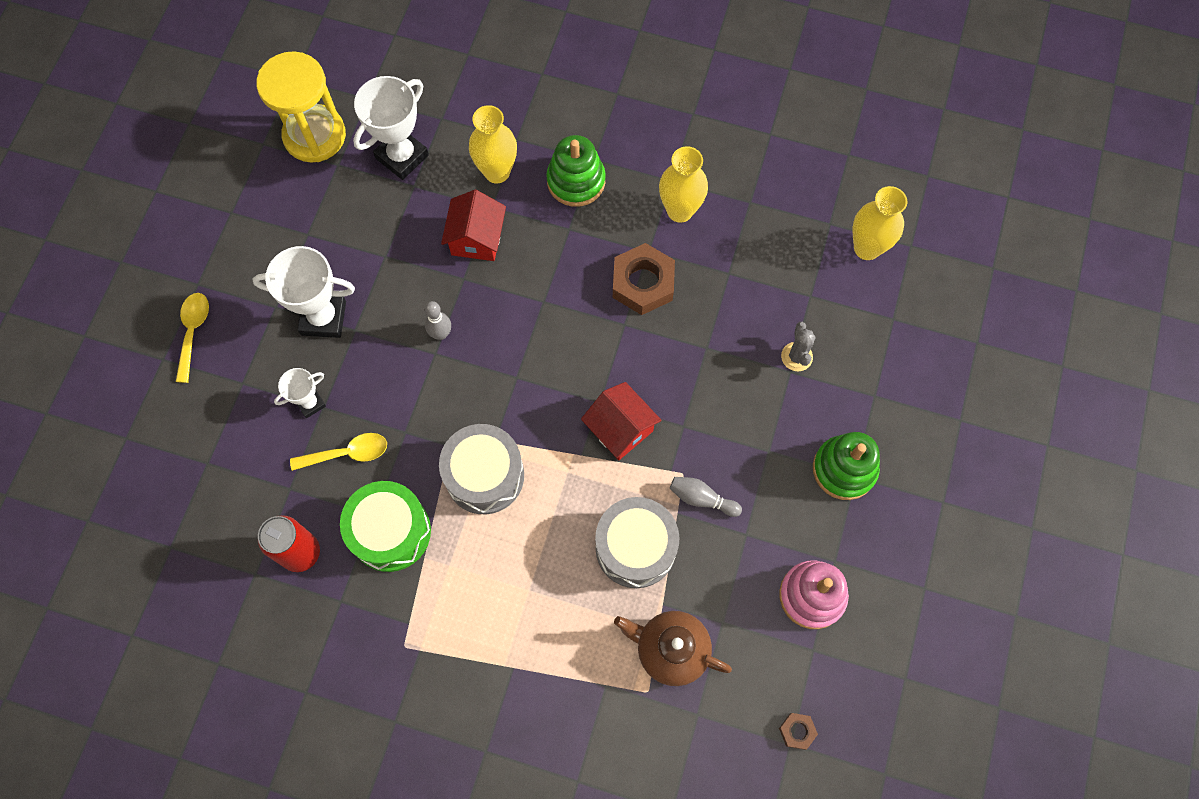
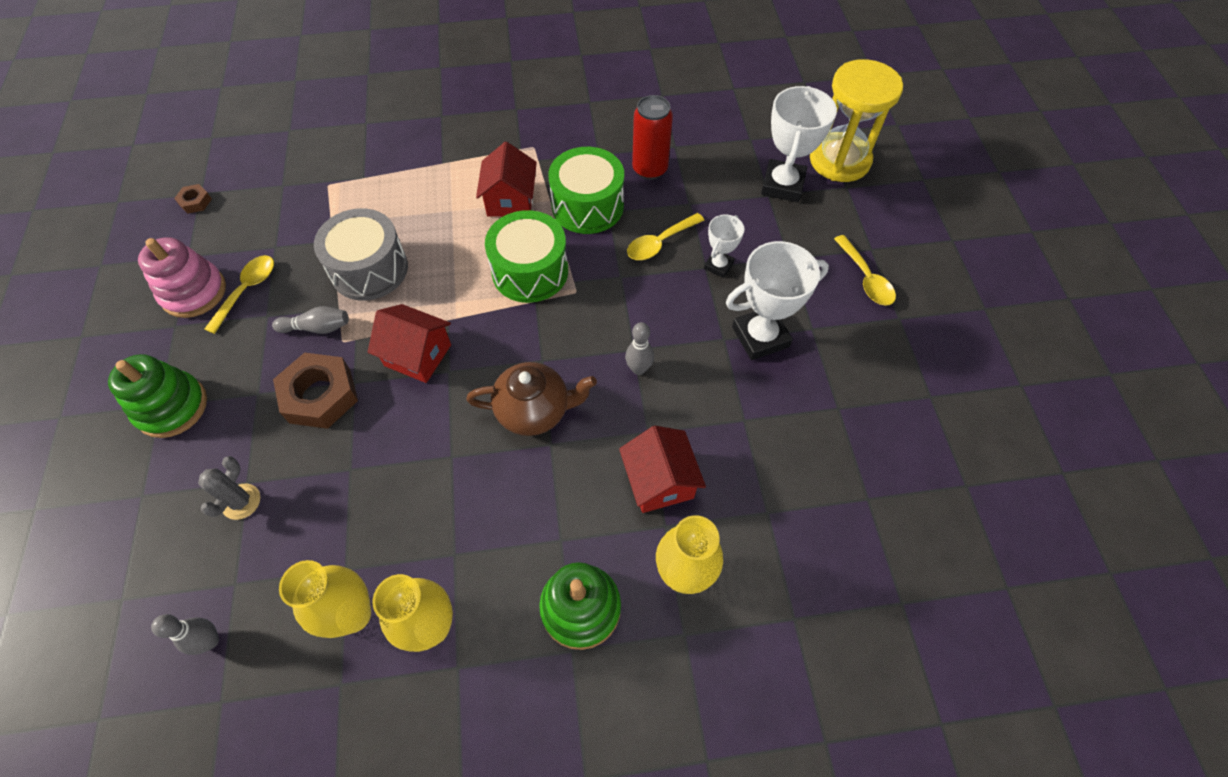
camera: 155 degrees right, 10 degrees down
yellow hourglass [256,51,346,162] -> yellow hourglass moved to [810,59,903,182]
white trophy [353,76,429,180] -> white trophy moved to [761,86,837,202]
grey drum [439,424,524,514] -> green drum [485,210,568,303]
brown nut [613,243,675,315] -> brown nut moved to [273,352,358,429]
brown teapot [614,611,732,686] -> brown teapot moved to [466,362,597,436]
grey cactus [781,322,815,371] -> grey cactus turned 45 degrees clockwise [198,456,260,520]
yellow vase [853,186,907,260] -> yellow vase moved to [279,560,371,638]
none -> grey bowling pin [151,614,219,655]
none -> yellow spoon [205,255,274,334]
none -> red house [476,142,537,217]

